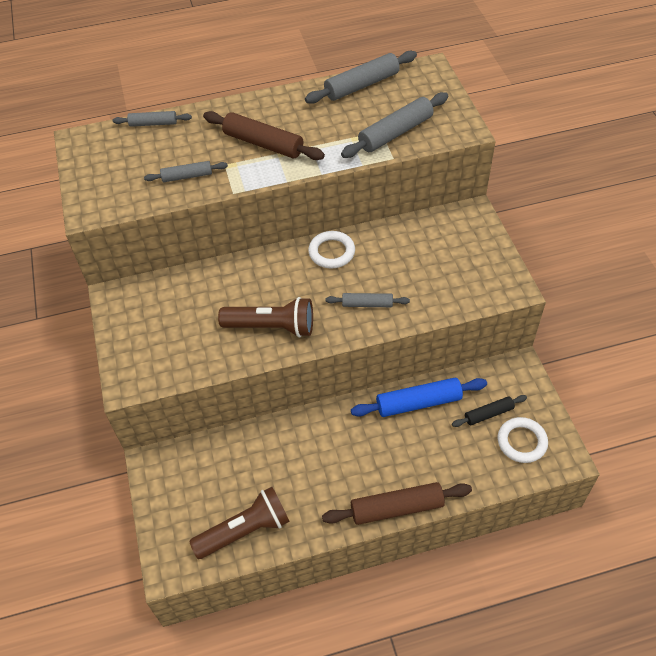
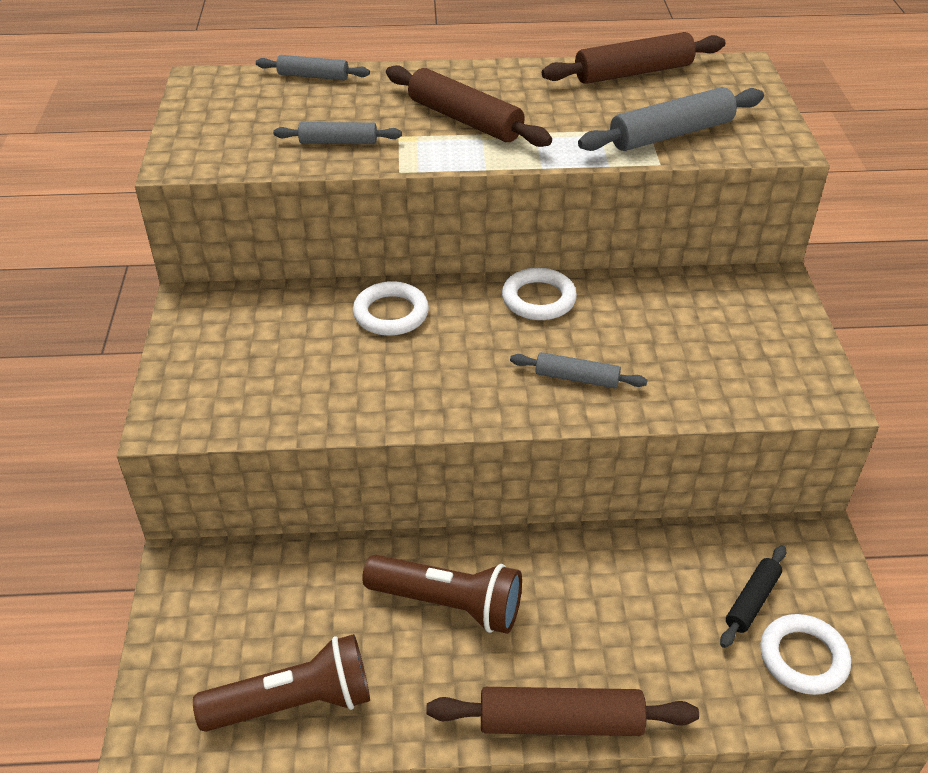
camera: 10 degrees right, 10 degrees down
brown flashlight [218,297,313,337] -> brown flashlight moved to [362,555,522,634]
grey rolling pin [305,51,417,104] -> brown rolling pin [542,32,725,84]
blue rolling pin [351,378,487,417] -> none
black rolling pin [452,395,527,427] -> black rolling pin turned 45 degrees counterclockwise [720,545,786,648]
none -> white ring [353,281,429,336]

